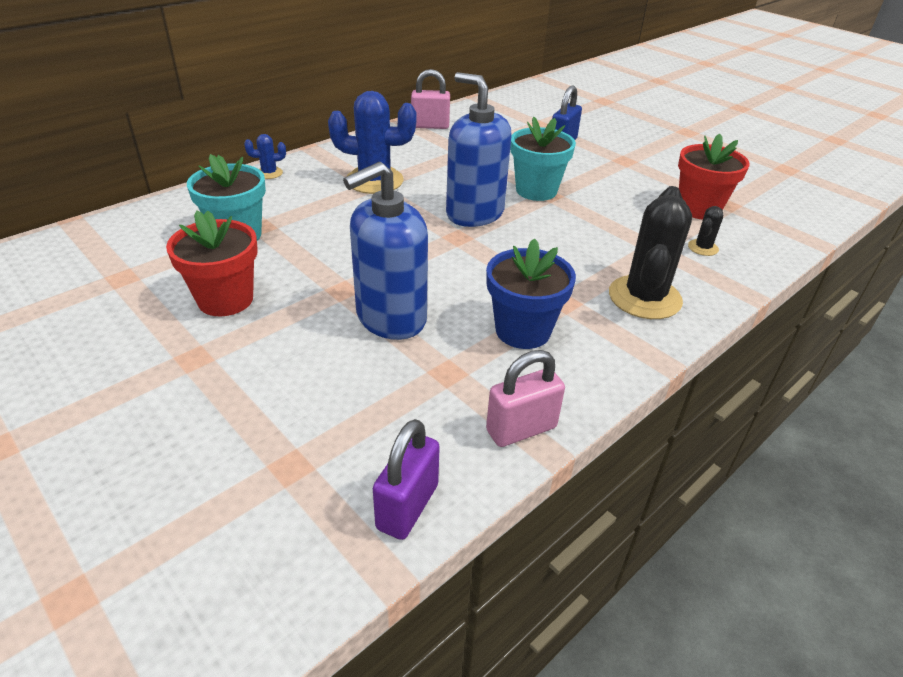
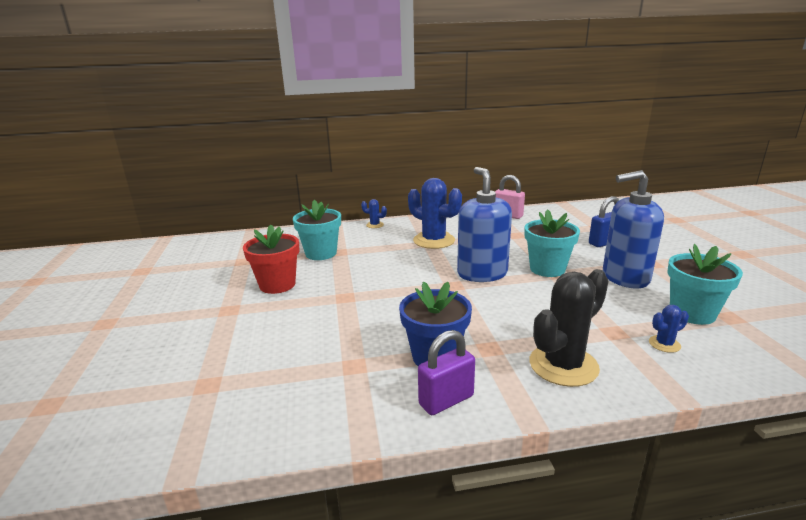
camera: 35 degrees right, 15 degrees down
blue soap dispenser [343,162,428,340] -> blue soap dispenser moved to [603,170,664,288]
purple padlock [373,419,440,540] -> purple padlock moved to [418,330,475,415]
pink padlock [486,350,565,447] -> none
red flower pot [678,134,750,219] -> turquoise flower pot [668,244,743,325]
black cactus [688,206,723,256] -> blue cactus [649,305,689,353]

